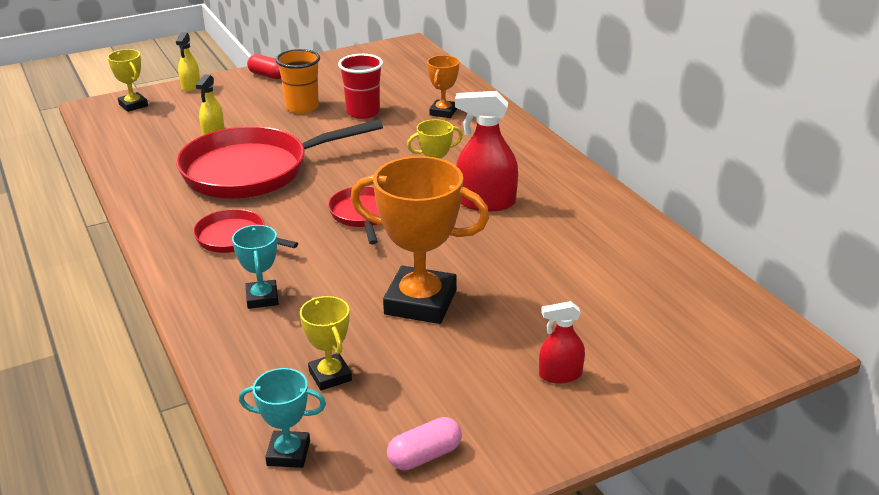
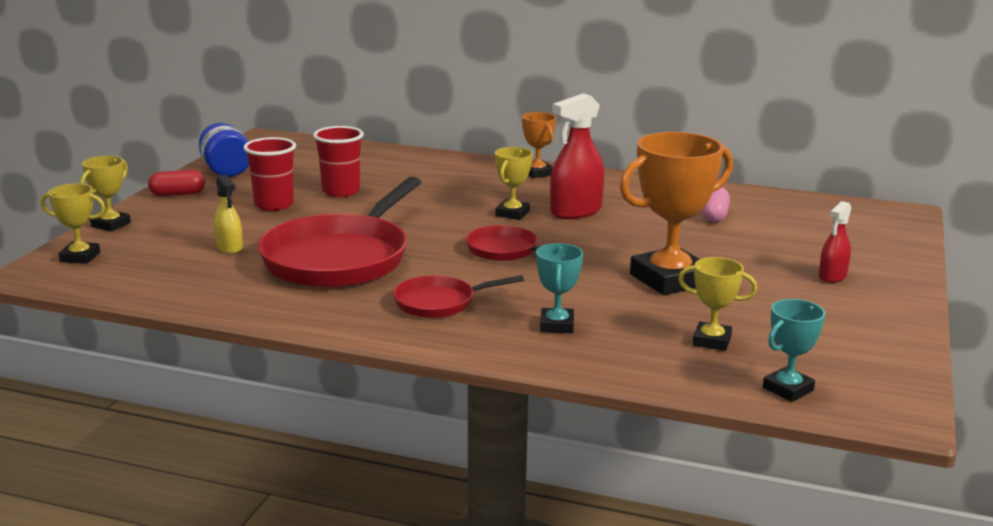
camera: 45 degrees left, 10 degrees down
yellow spray bottle [176,32,200,92] -> yellow trophy [80,156,131,232]
turquoise trophy [232,225,279,309] -> turquoise trophy turned 60 degrees clockwise [536,243,583,333]
orange cup [276,49,320,114] -> red cup [243,137,296,211]
pink capsule [387,417,462,470] -> pink capsule moved to [702,187,730,223]
orange trophy [427,55,459,118] -> orange trophy moved to [522,112,556,178]
none -> blue jar [199,123,249,177]

